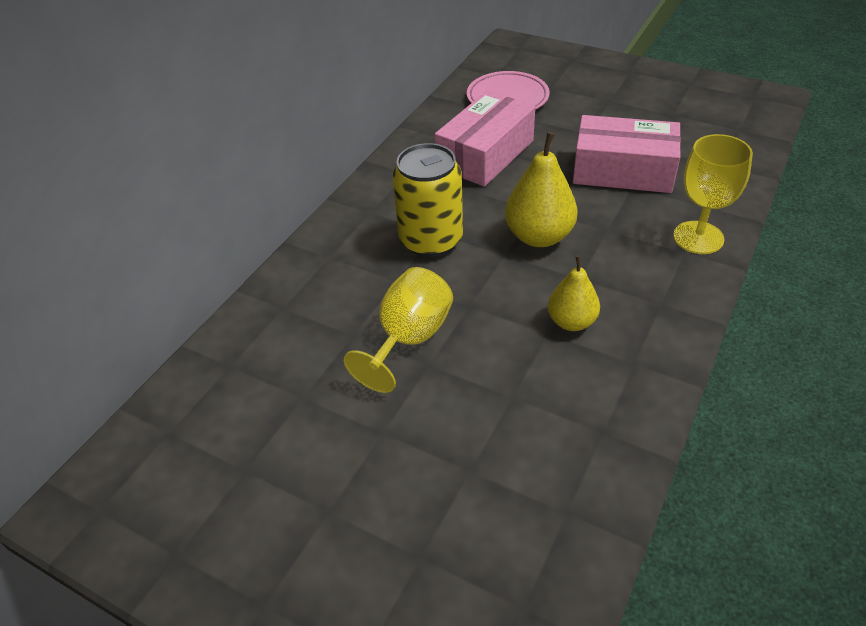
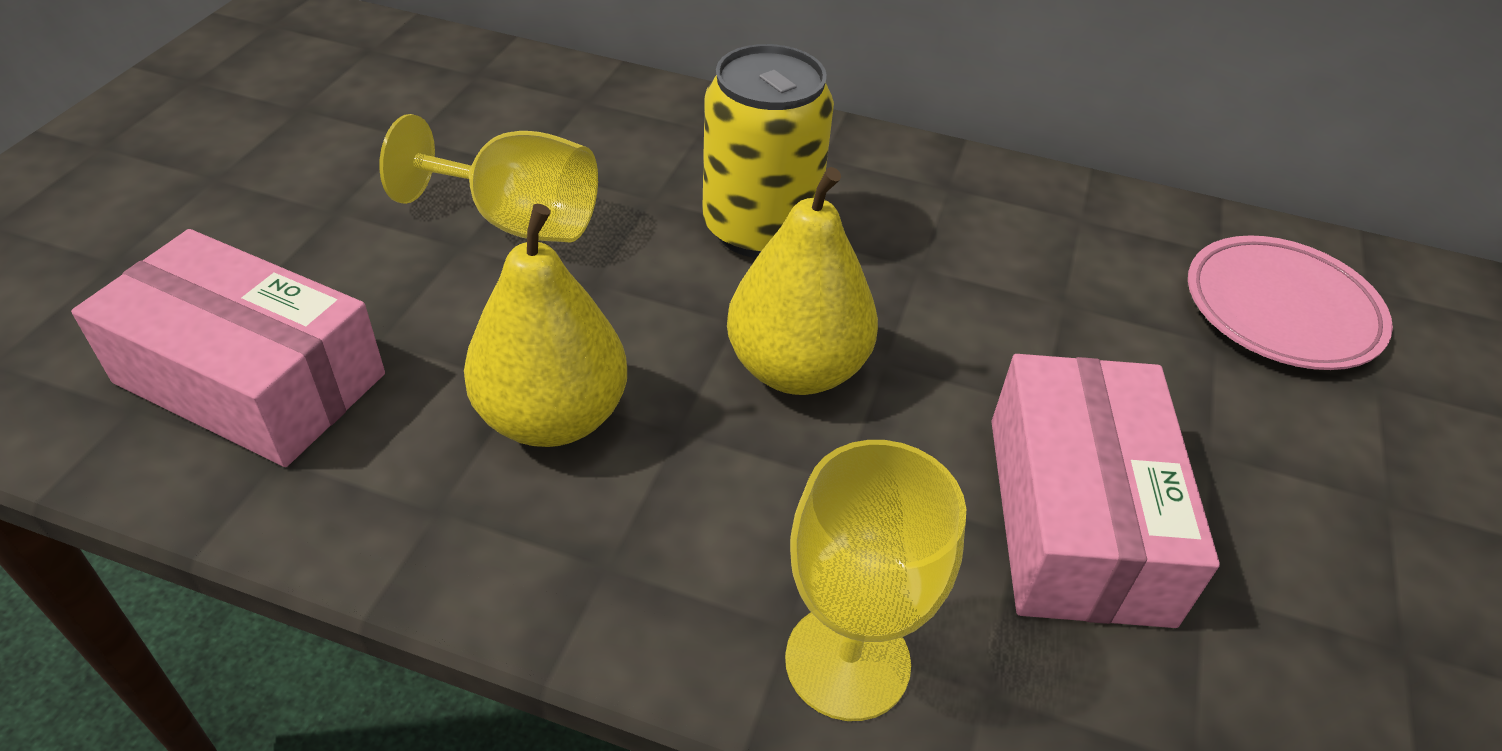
camera: 75 degrees right, 0 degrees up
pink box [435,91,535,187] -> pink box moved to [71,229,385,467]
yellow pear [548,255,600,331] -> yellow pear [464,204,627,447], size x1.55

